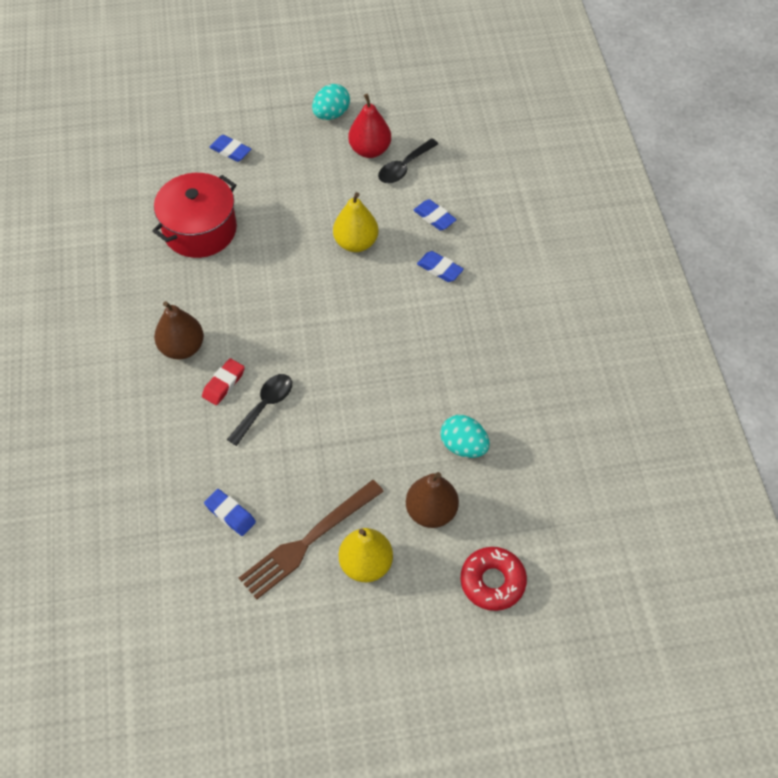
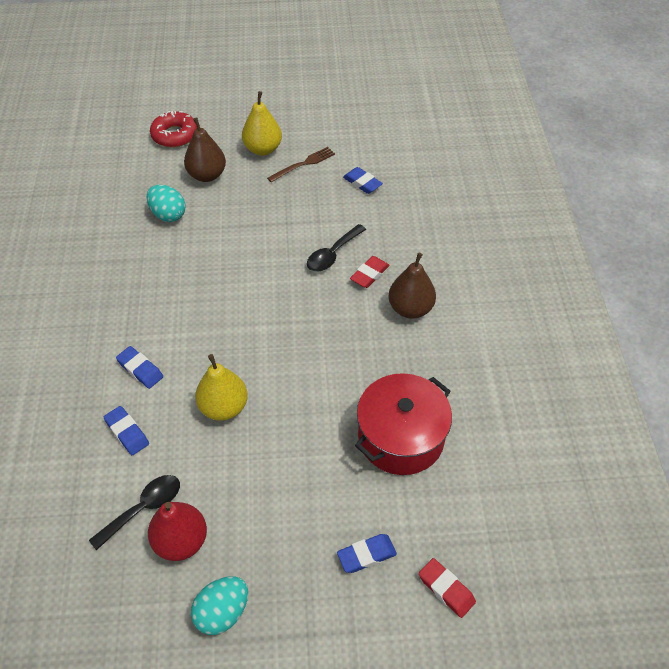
camera: 175 degrees left, 5 degrees down
blue eraser [209,135,251,162] -> blue eraser turned 60 degrees counterclockwise [337,534,397,573]
brown fork [239,480,384,599] -> brown fork [267,147,335,182], size x0.59
none -> red eraser [419,558,476,618]

